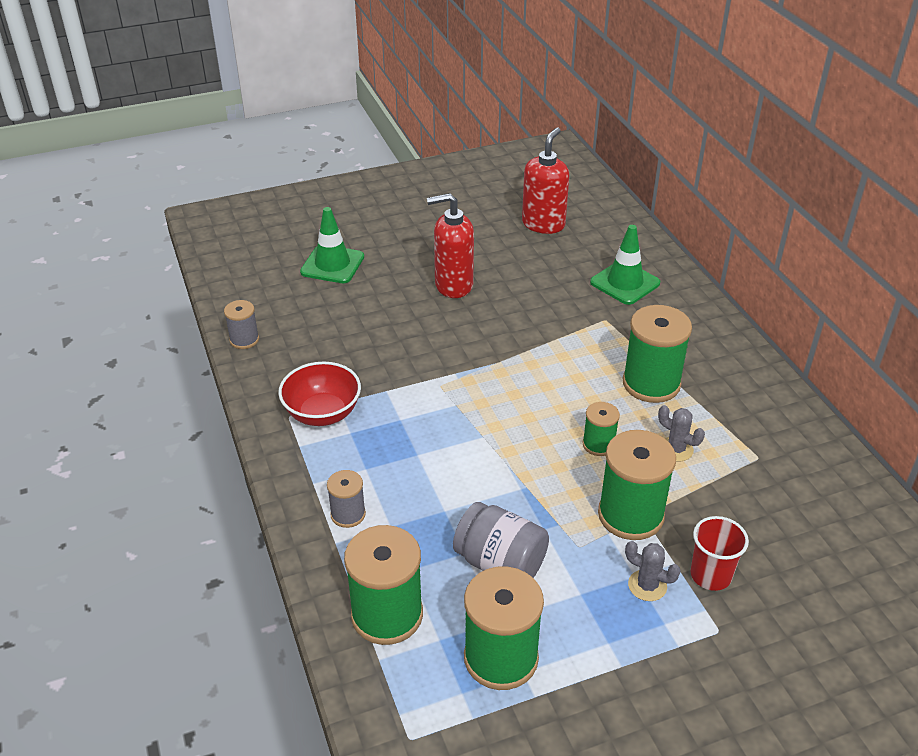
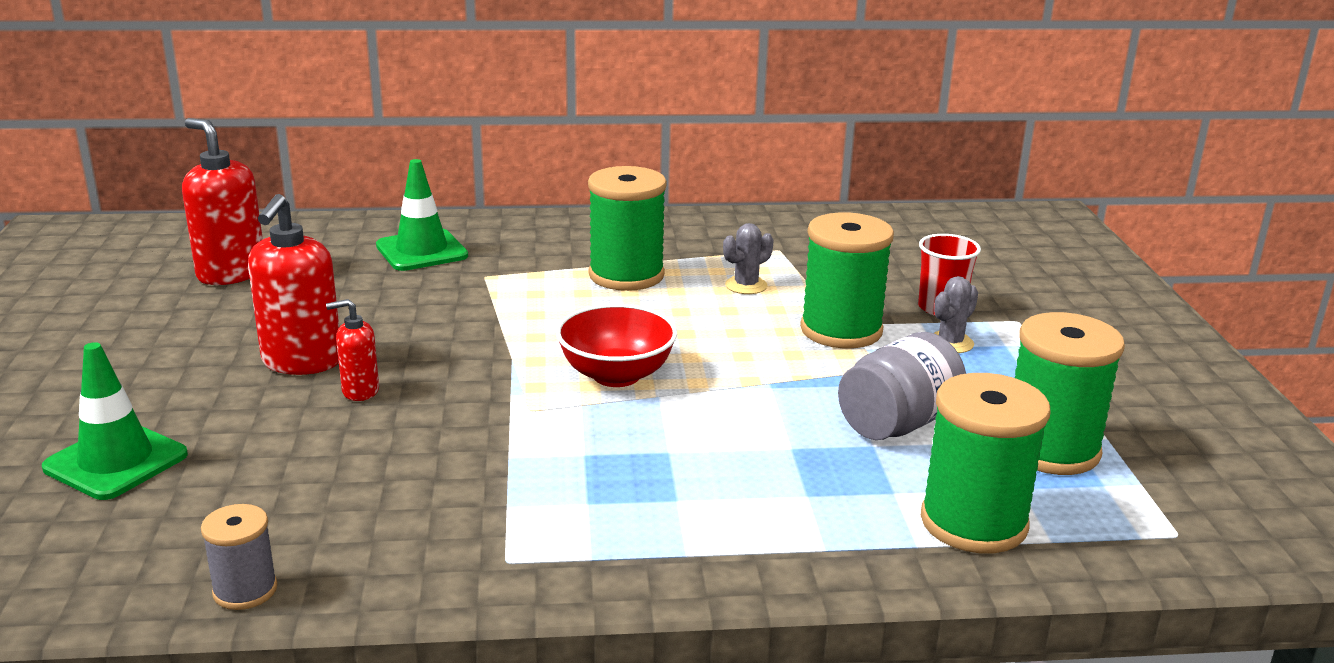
camera: 75 degrees left, 15 degrees down
red bowl [278,362,361,426] -> red bowl moved to [556,304,677,387]
grey spool [327,470,366,528] -> none
green spool [583,402,620,456] -> none
none -> red soap dispenser [326,299,379,401]

